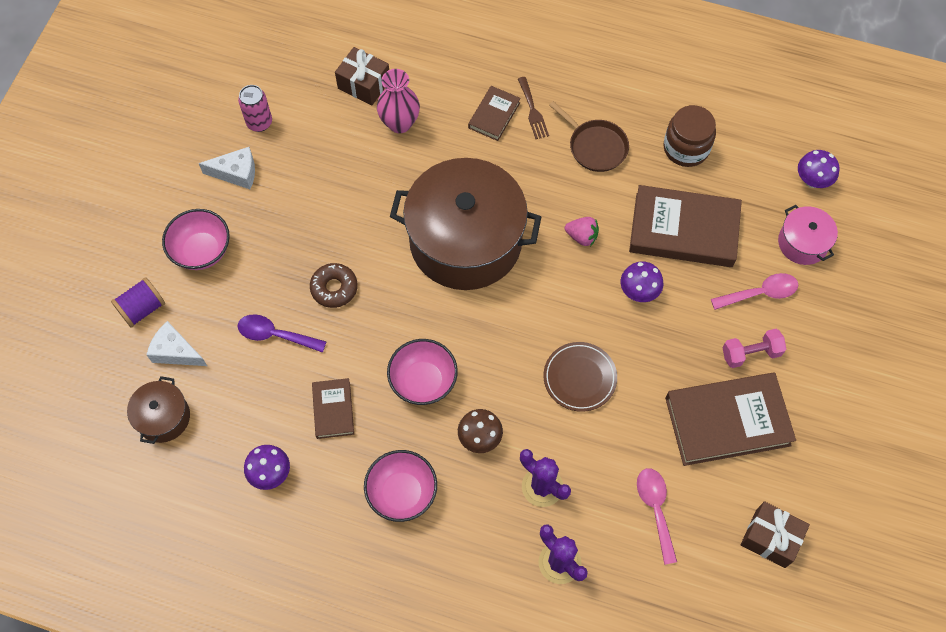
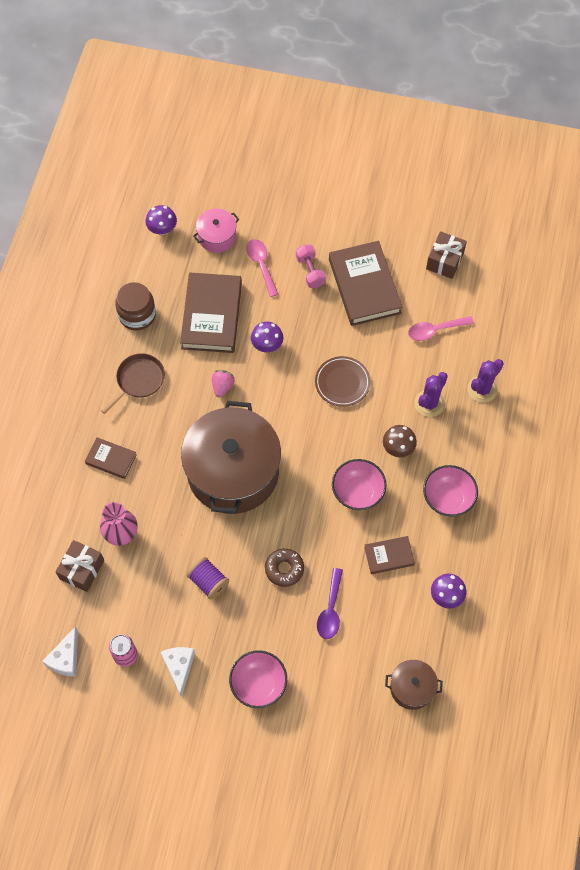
camera: 95 degrees left, 0 degrees up
purple spool [111,277,165,328] -> purple spool moved to [187,557,229,599]
white cheese [147,321,207,366] -> white cheese moved to [42,627,78,677]
brown fork [518,77,549,139] -> none

